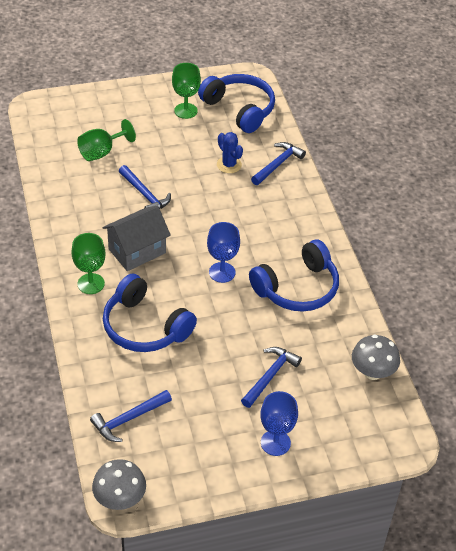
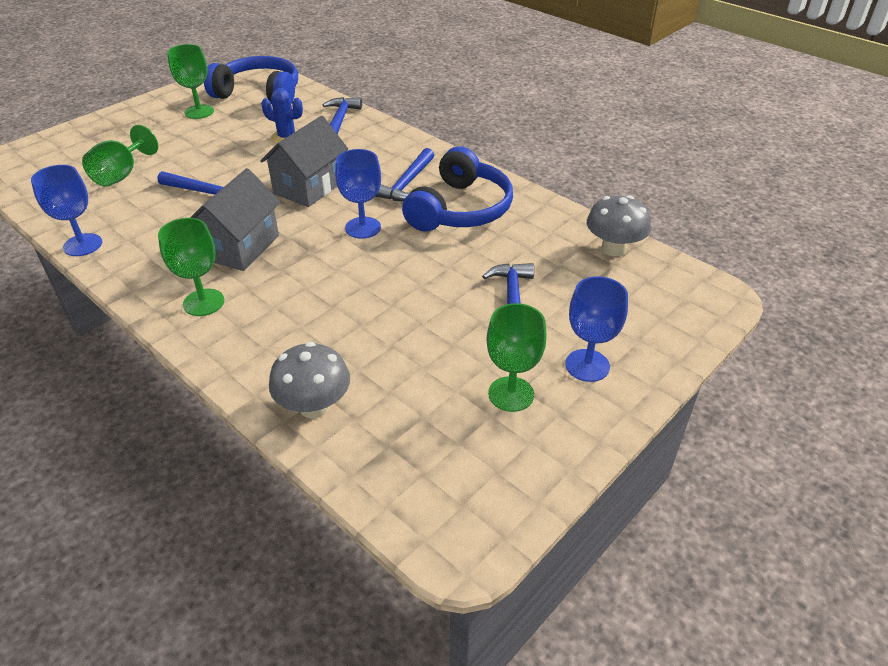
camera: 30 degrees left, 5 degrees down
blue hammer [90,390,172,442] -> blue hammer moved to [375,148,434,201]
grey mushroom [92,459,146,510] -> grey mushroom moved to [269,342,350,419]
blue headphones [103,274,197,352] -> none
none -> blue goblet [31,165,102,256]
none -> grey house [260,116,348,207]
none -> green goblet [487,303,547,412]

